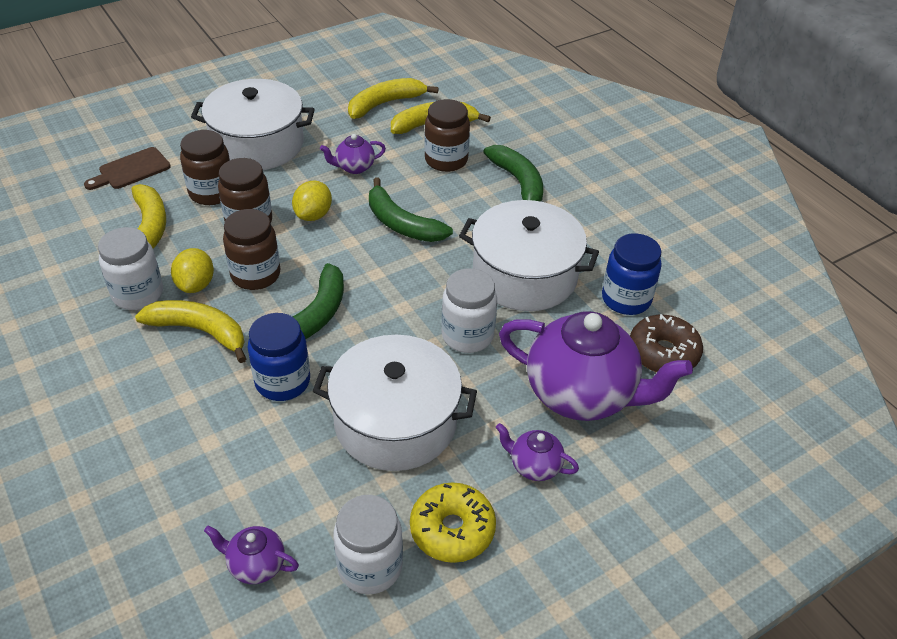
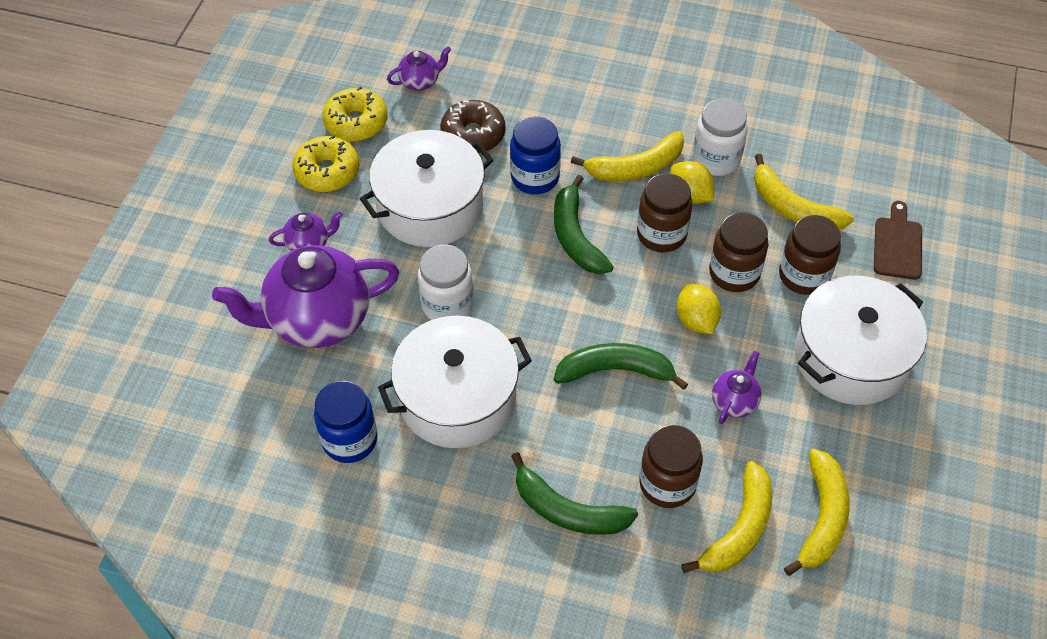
camera: 140 degrees right, 10 degrees up
white jar [334,495,403,595] -> yellow donut [322,86,388,141]
brown donut [630,314,703,372] -> brown donut moved to [440,100,506,154]

